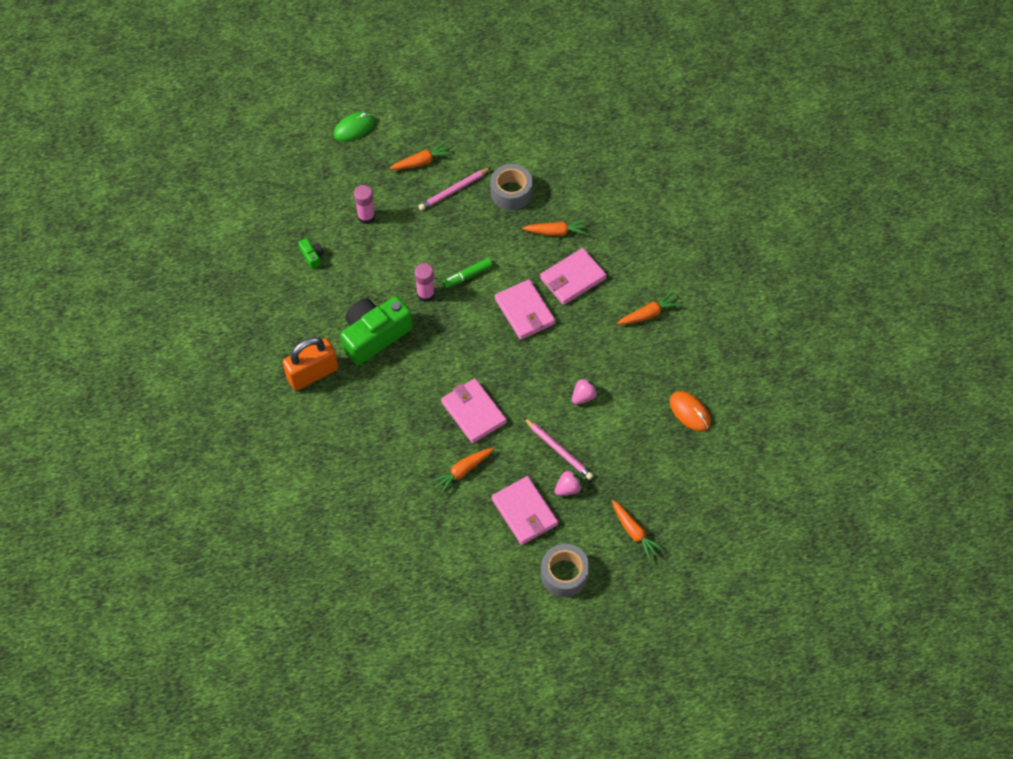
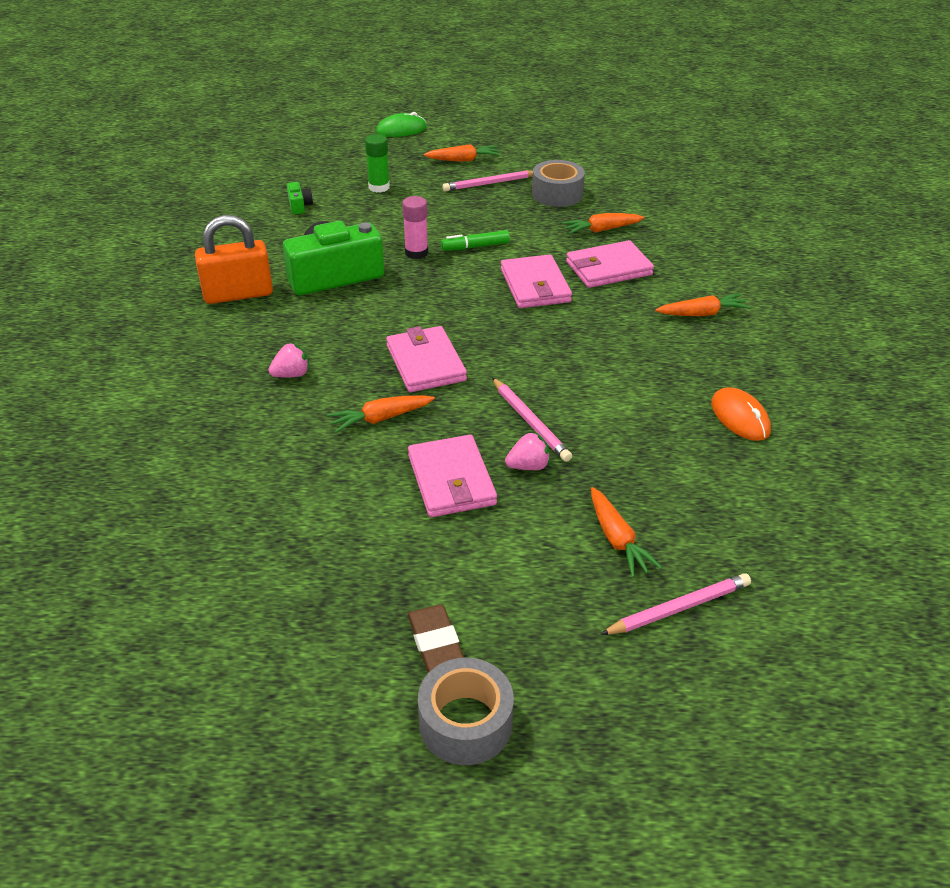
camera: 15 degrees right, 20 degrees down
pink glue stick [354,185,375,224] -> green glue stick [365,134,390,193]
orange carrot [522,220,589,236] -> orange carrot turned 150 degrees clockwise [562,213,645,234]
grey tape [541,544,590,597] -> grey tape moved to [418,658,514,765]
pink strawberry [572,377,598,404] -> pink strawberry moved to [268,342,310,378]
none -> brown eraser [408,604,464,673]
none -> pink pencil [600,573,751,635]

